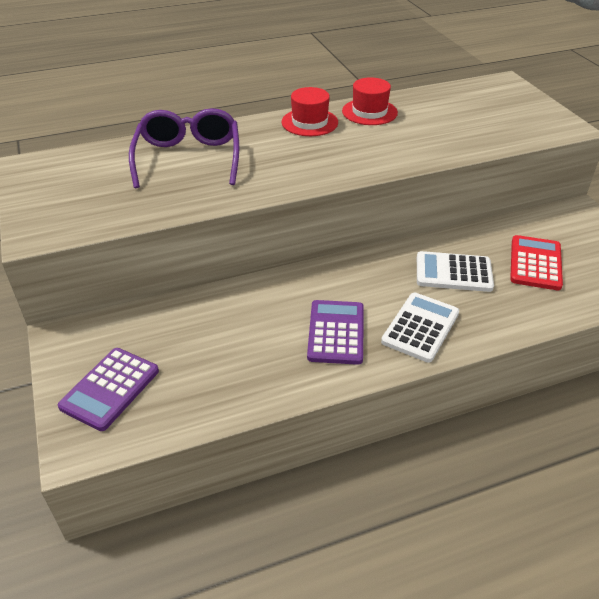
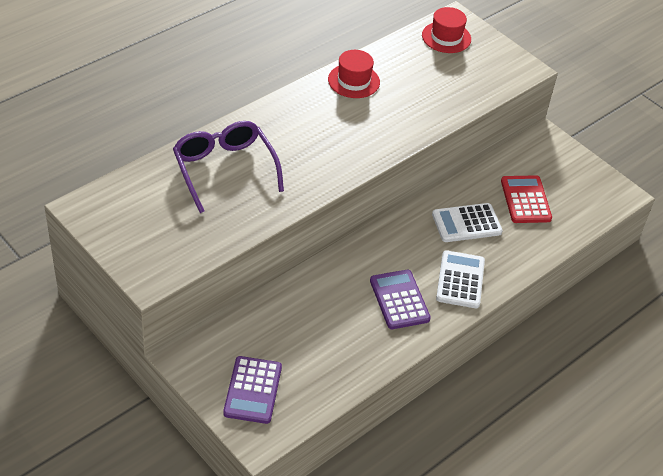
camera: 25 degrees left, 5 degrees up
red hat [282,87,338,136] -> red hat moved to [422,7,471,53]

